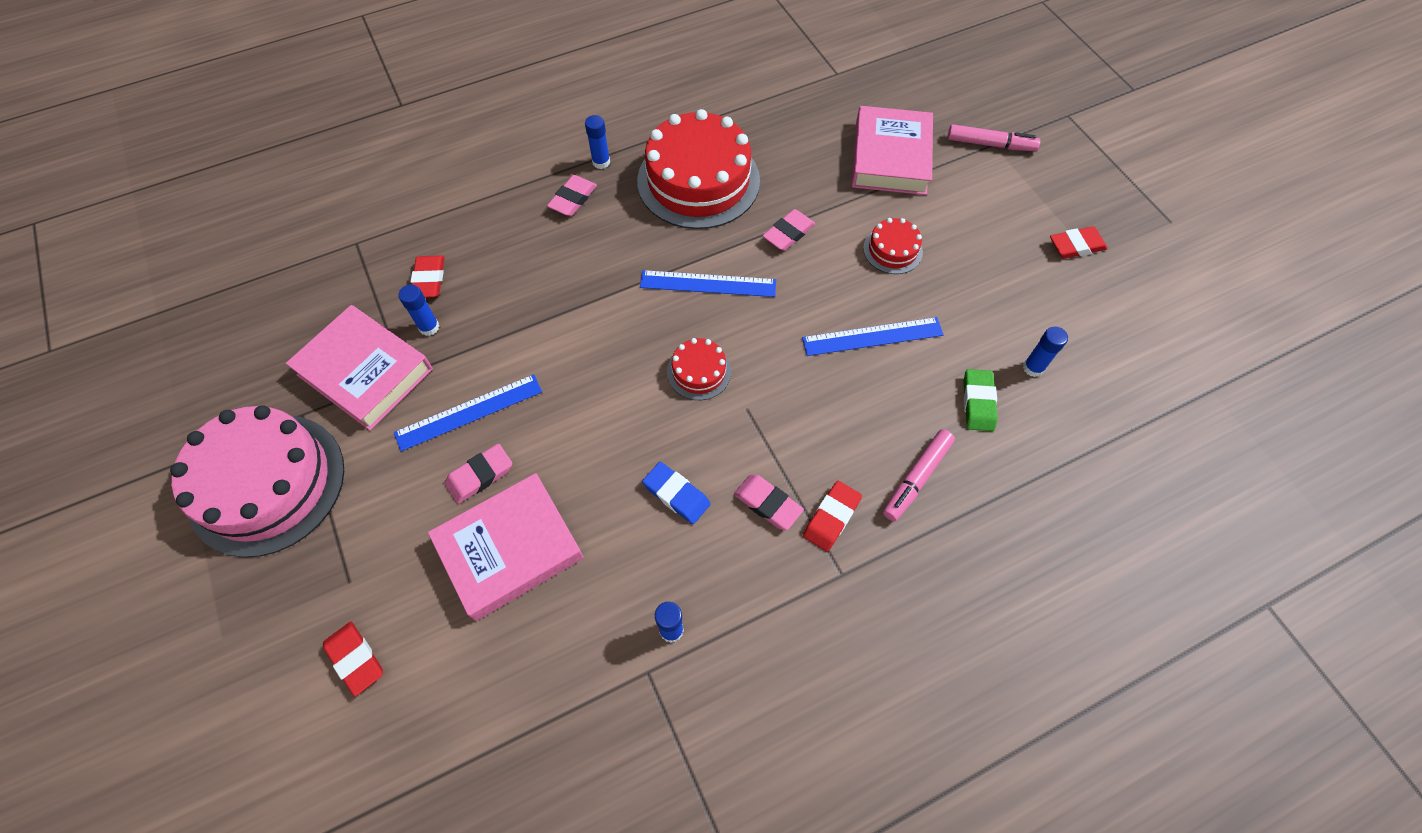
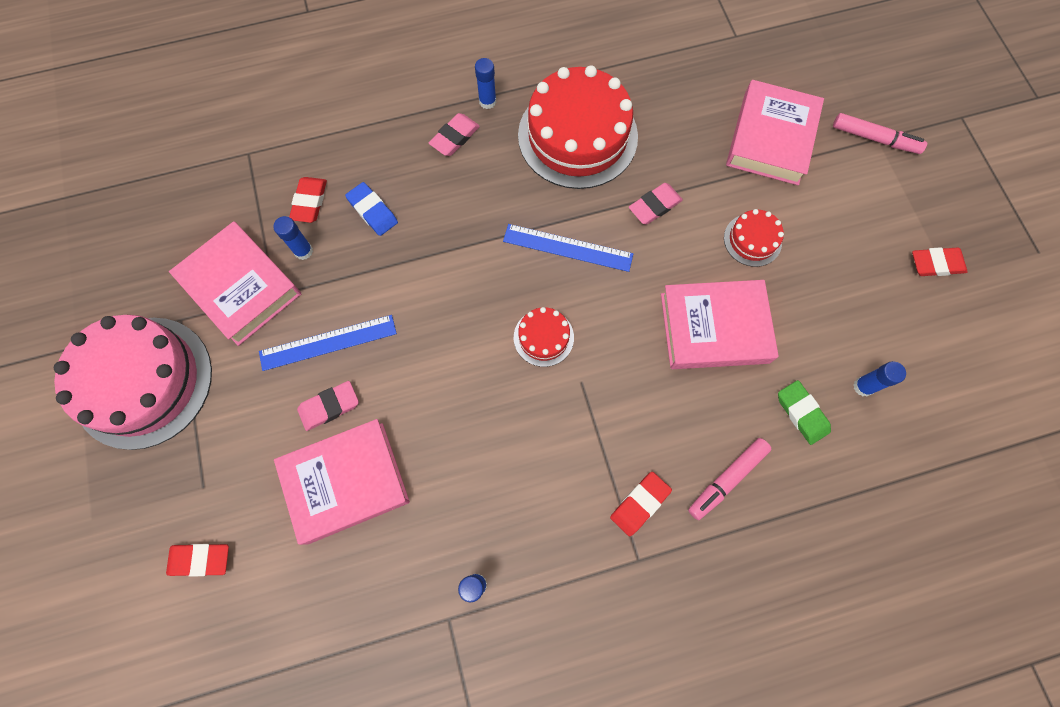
camera: 10 degrees right, 10 degrees up
red eraser [323,622,383,697] -> red eraser turned 60 degrees counterclockwise [166,544,229,577]
blue eraser [642,462,711,524] -> blue eraser moved to [345,182,398,236]
pink eraser [734,474,804,530] -> none
blue ruler [802,317,944,356] -> pink book [661,280,779,369]
green eraser [963,369,998,431] -> green eraser turned 45 degrees counterclockwise [778,380,831,445]

